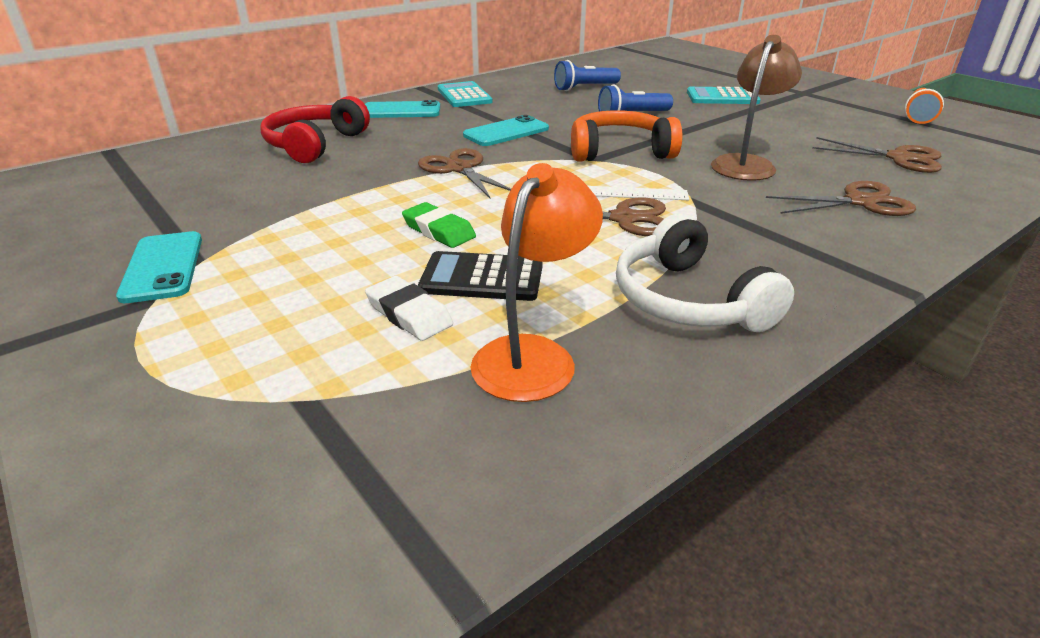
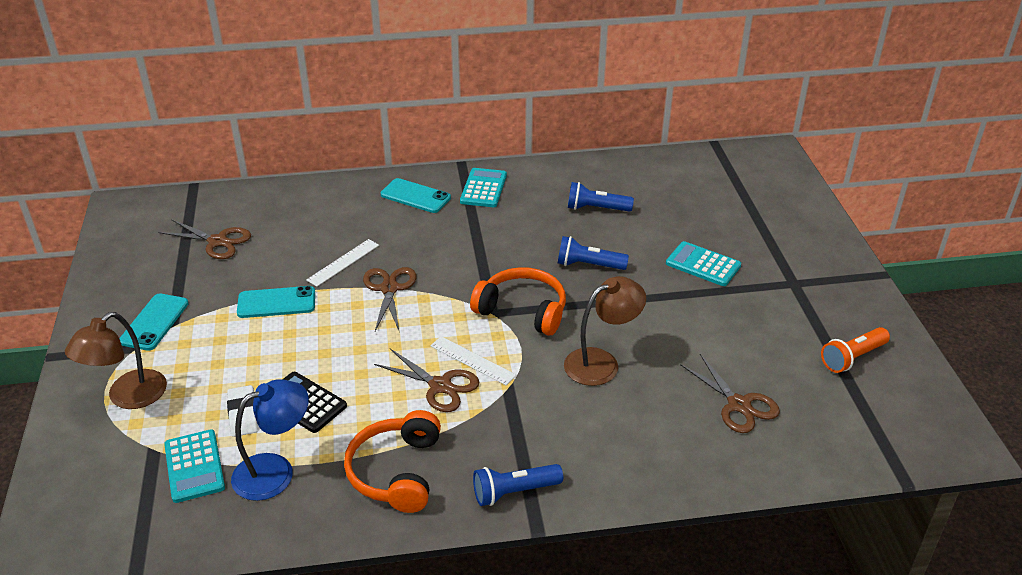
camera: 30 degrees right, 5 degrees up
red headphones [261,96,370,163] -> none
green eraser [402,202,476,248] -> none
turquoise phone [463,115,549,146] -> turquoise phone moved to [237,286,315,318]
orange lamp [471,163,603,402] -> blue lamp [231,379,309,501]
white headphones [616,213,794,332] -> orange headphones [344,410,441,513]
brown scissors [766,181,916,216] -> brown scissors moved to [158,219,251,259]
none -> brown lamp [65,312,167,409]
none -> turquoise calculator [164,429,225,503]
none -> white ruler [306,239,379,287]
none -> blue flashlight [473,464,563,506]

